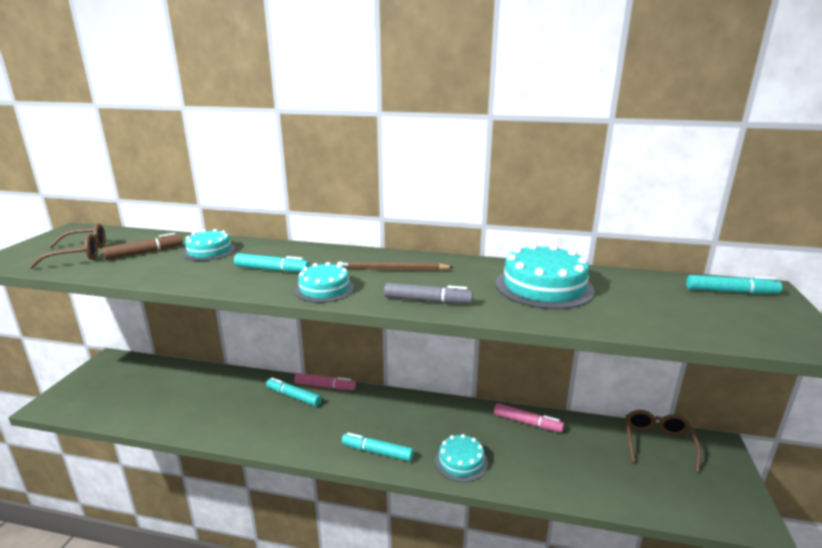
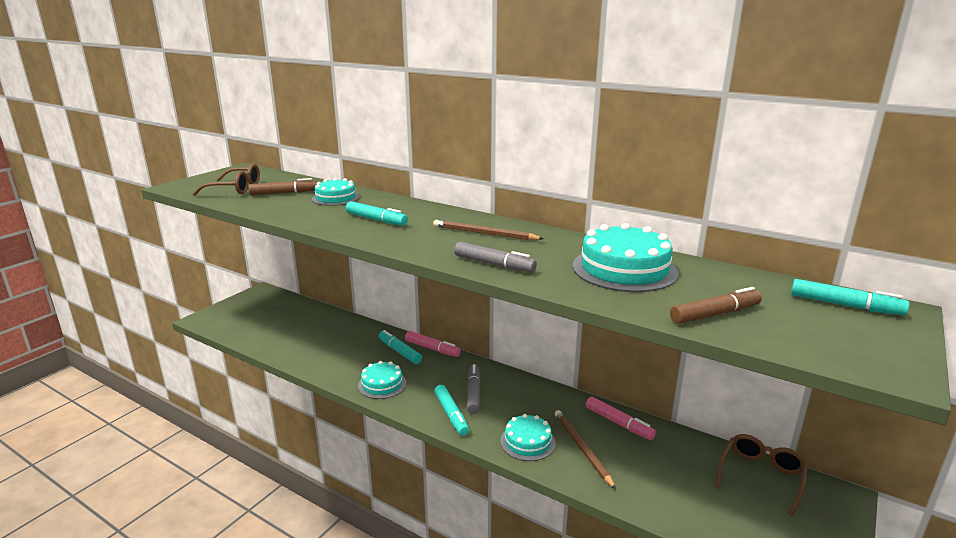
camera: 20 degrees right, 0 degrees up
turquoise cake [295,262,354,303] -> turquoise cake moved to [358,361,406,399]
turquoise marker [342,433,414,461] -> turquoise marker turned 150 degrees counterclockwise [434,385,469,436]
none -> grey marker [467,364,481,414]
none -> brown pencil [555,410,616,489]
none -> brown marker [670,287,762,324]

